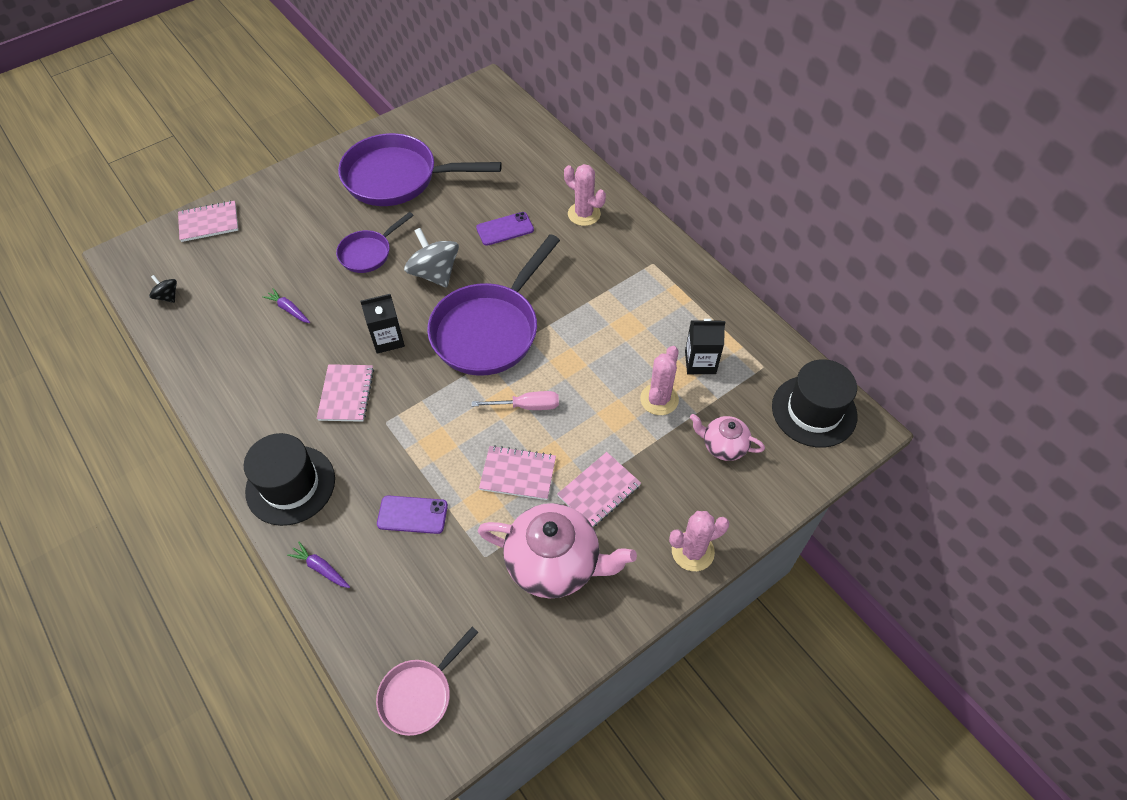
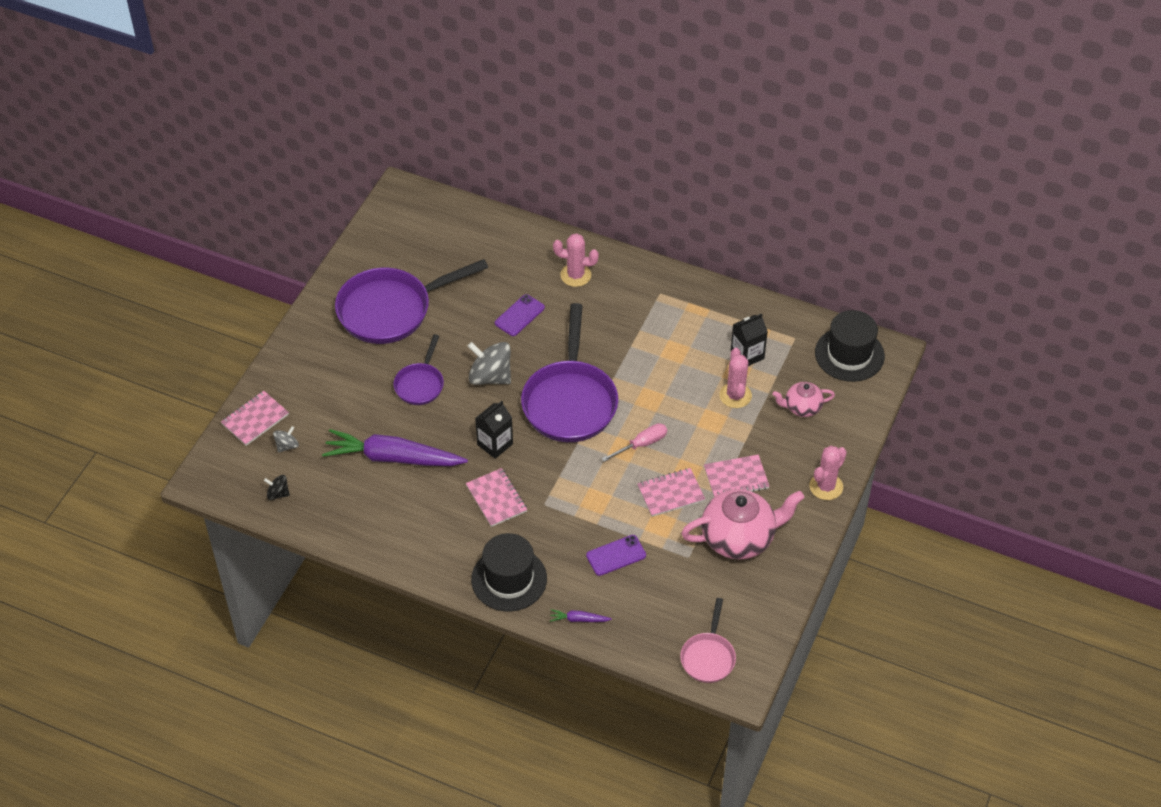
camera: 30 degrees left, 5 degrees down
purple carrot [263,288,310,323] -> purple carrot [322,429,468,466], size x2.49
pink notebook [557,452,641,527] -> pink notebook turned 60 degrees clockwise [704,454,770,497]
none -> grey spinning top [273,426,299,453]

